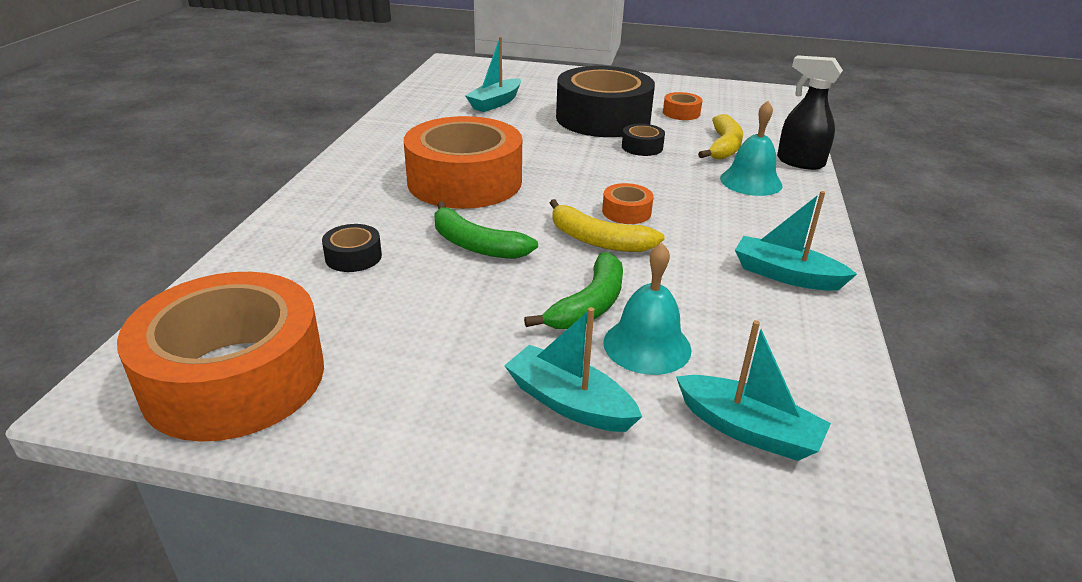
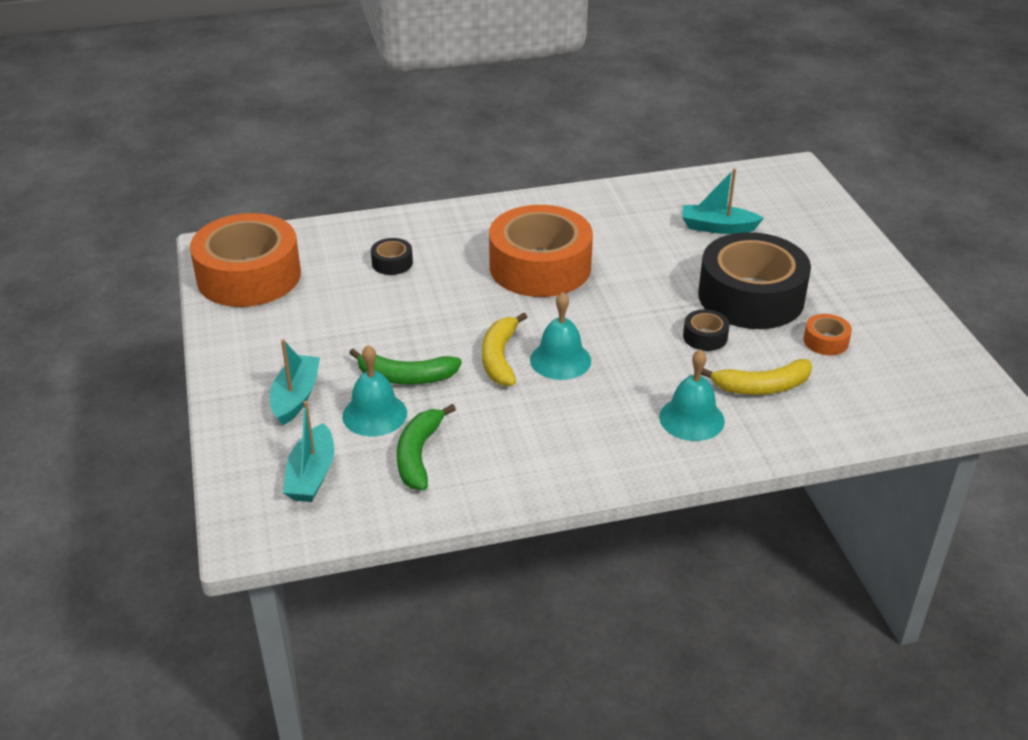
camera: 65 degrees right, 5 degrees up
green banana [434,201,538,259] -> green banana moved to [397,404,456,490]
orange tape [602,183,654,224] -> turquoise bell [530,292,591,380]
turquoise boat [735,191,857,291] -> none
black spray bottle [777,55,843,170] -> none

